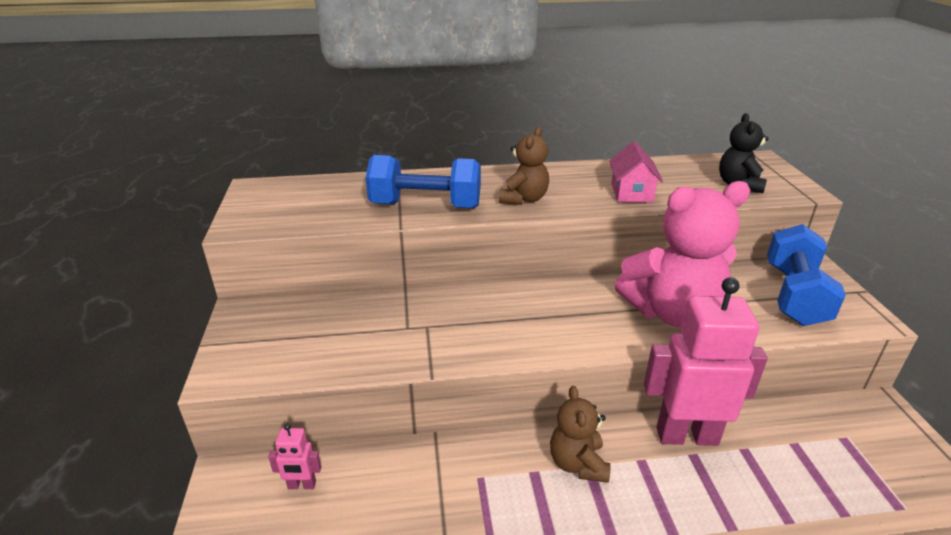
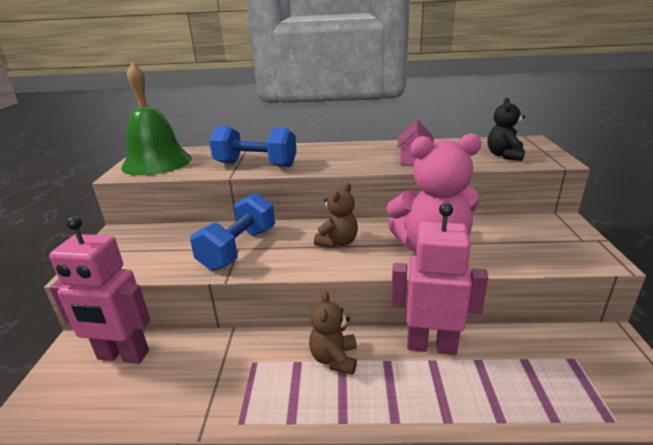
camera: 10 degrees right, 5 degrees down
pink robot [268,423,321,489] -> pink robot [49,216,150,364], size x2.36
brown teddy bear [499,127,549,205] -> brown teddy bear moved to [314,183,358,248]
blue dumbbell [767,224,846,326] -> blue dumbbell moved to [190,193,275,271]
none -> green bell [121,62,192,176]

